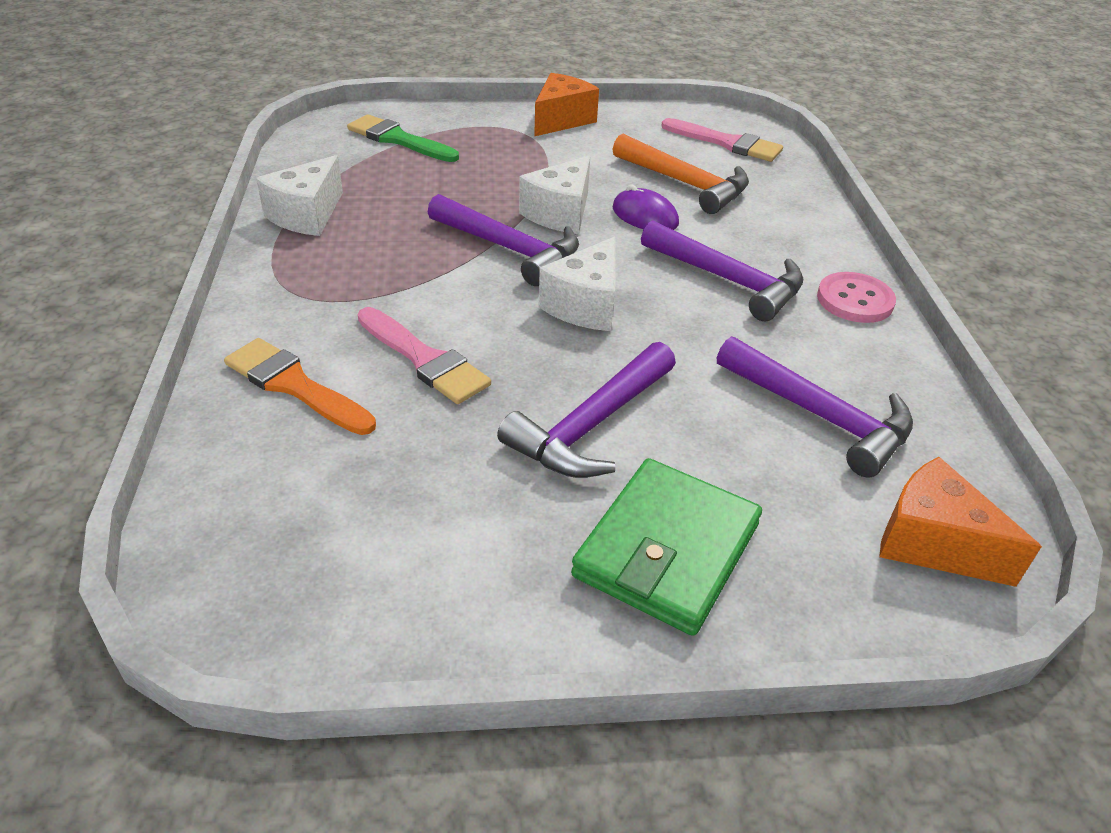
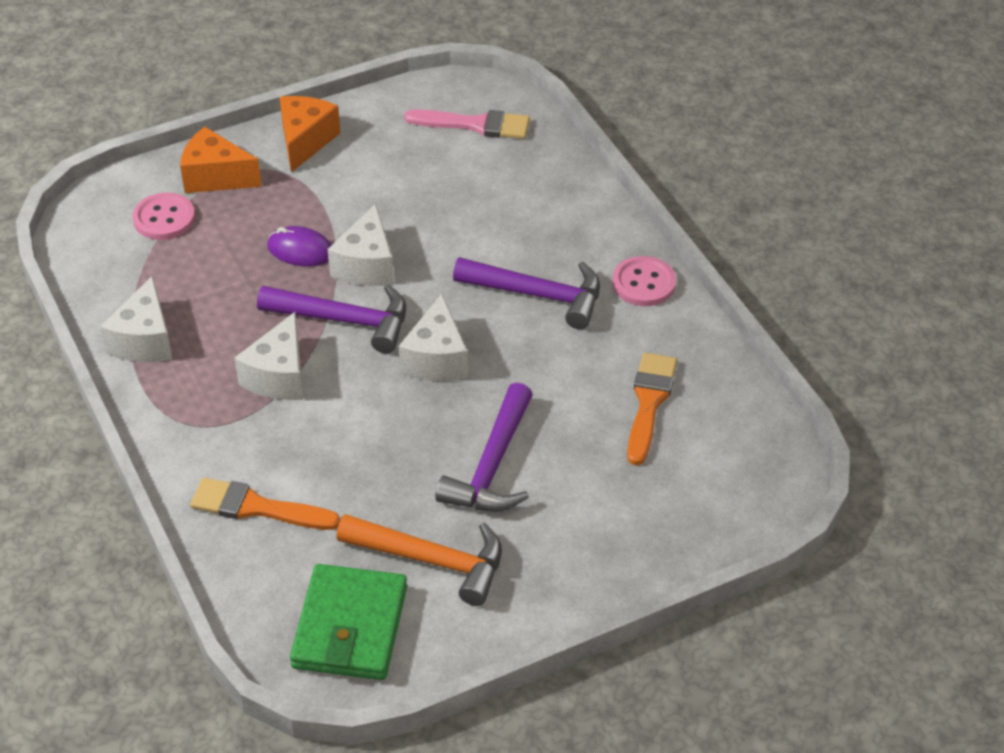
camera: 20 degrees left, 5 degrees up
green brush [347,114,459,162] -> pink button [132,193,195,240]
pink brush [358,307,491,404] -> none
green wallet [571,458,762,636] -> green wallet moved to [290,564,407,680]
orange hammer [613,134,749,214] -> orange hammer moved to [337,514,502,606]
purple mouse [613,184,679,230] -> purple mouse moved to [267,226,332,267]
purple hammer [717,336,913,477] -> orange brush [627,353,677,465]
orange cheese [879,457,1042,587] -> orange cheese moved to [180,127,262,193]
none -> white cheese [235,312,303,400]

